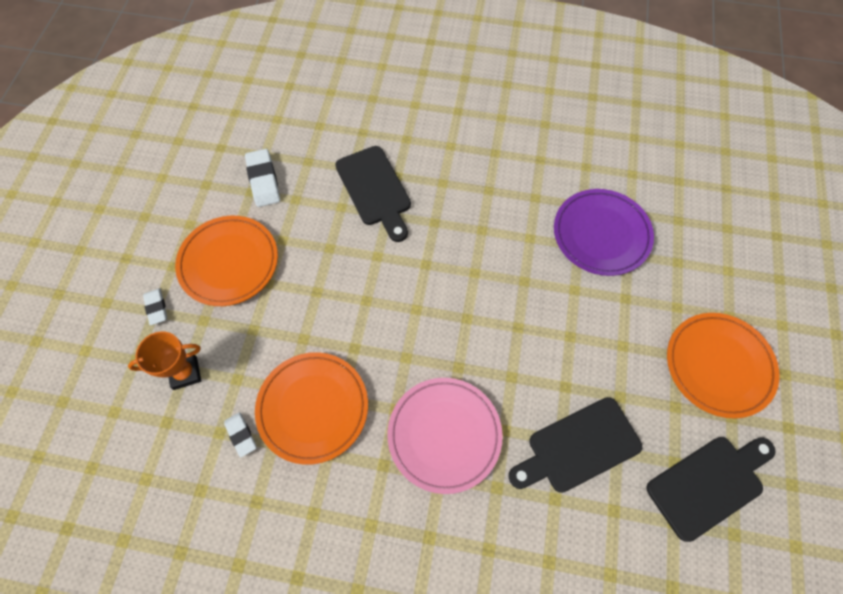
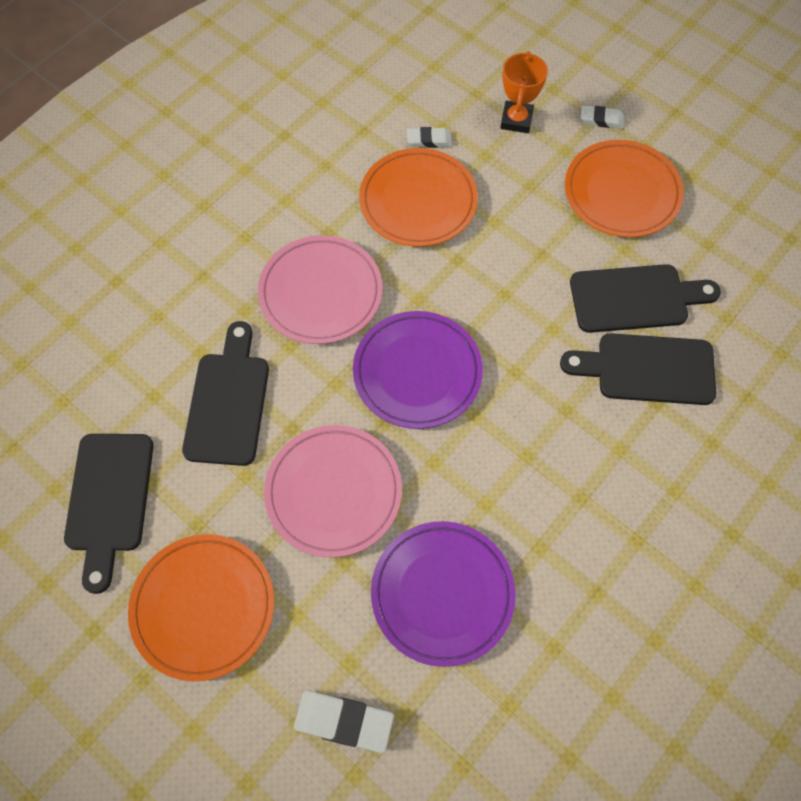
camera: 120 degrees right, 0 degrees up
white eraser [245,149,280,207] -> white eraser moved to [294,691,394,753]
none -> pink plate [264,425,402,557]
none -> purple plate [353,311,483,429]
none -> black cutting board [570,264,721,333]

